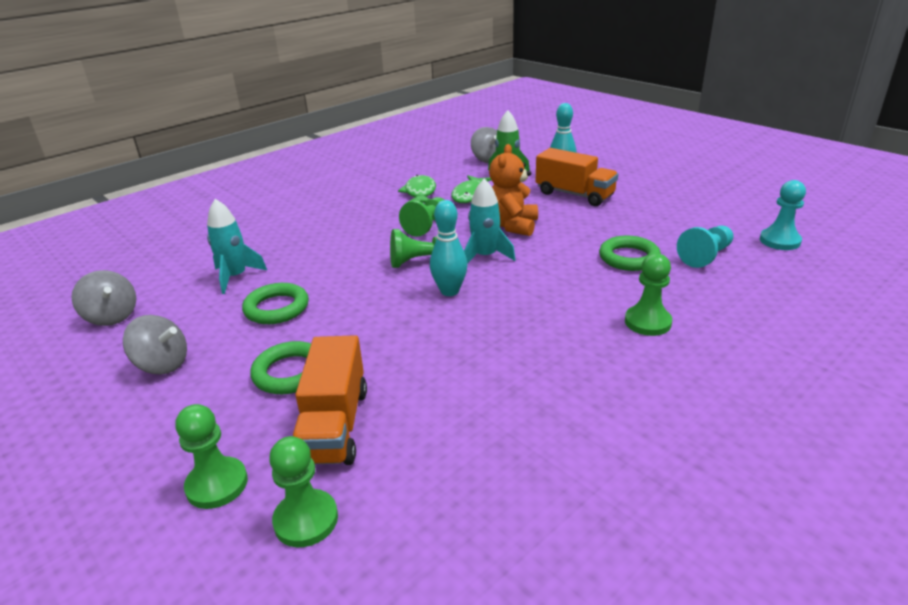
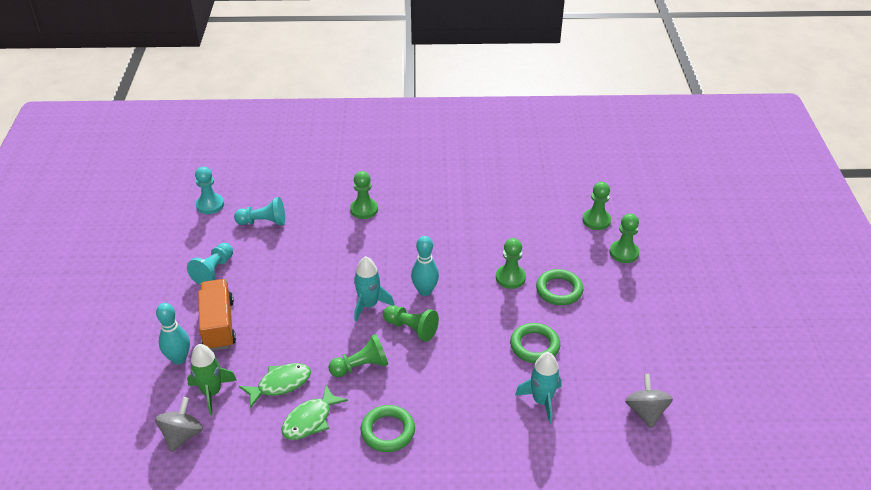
camera: 140 degrees left, 10 degrees up
grey spinning top [123,315,187,374] -> none
orange truck [293,335,367,465] -> none
orange teddy bear [489,144,538,236] -> none
green ring [599,235,661,271] -> green ring moved to [361,405,415,452]
none -> turquoise pawn [187,243,233,285]
none -> green pawn [496,238,526,289]

